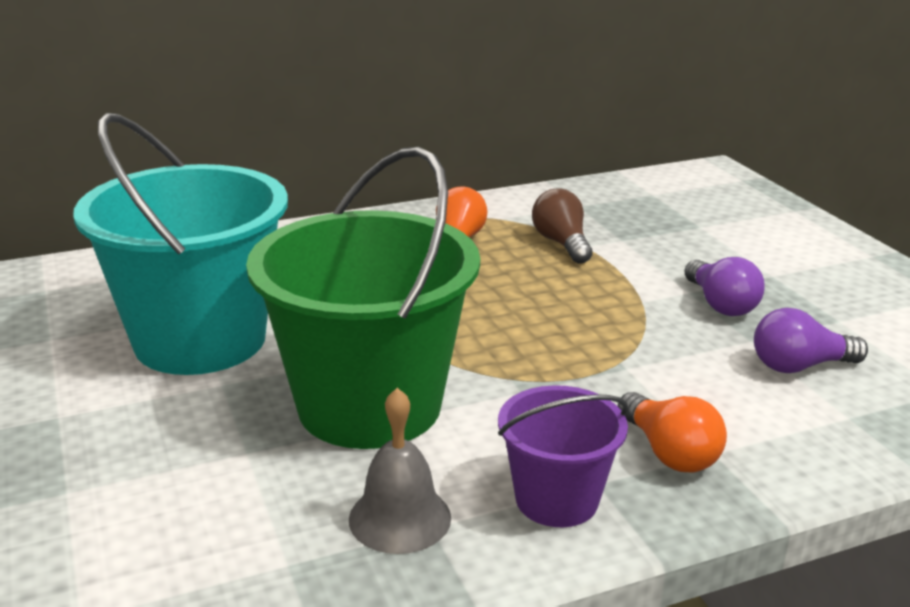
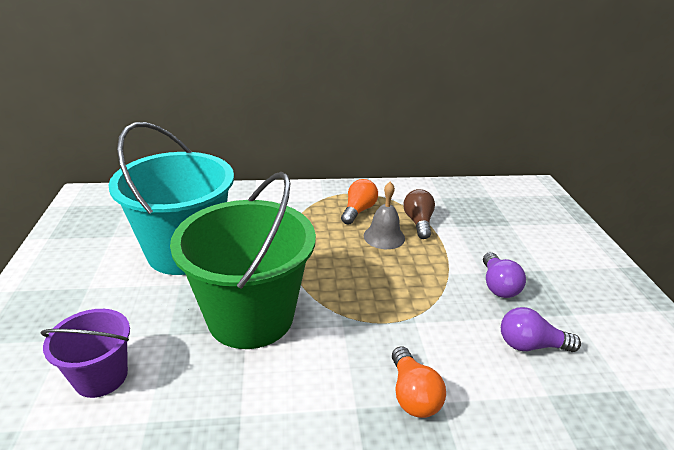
camera: 15 degrees right, 5 degrees up
grey bell [349,388,451,554] -> grey bell moved to [364,182,405,249]
purple bucket [498,385,628,527] -> purple bucket moved to [40,309,130,398]

